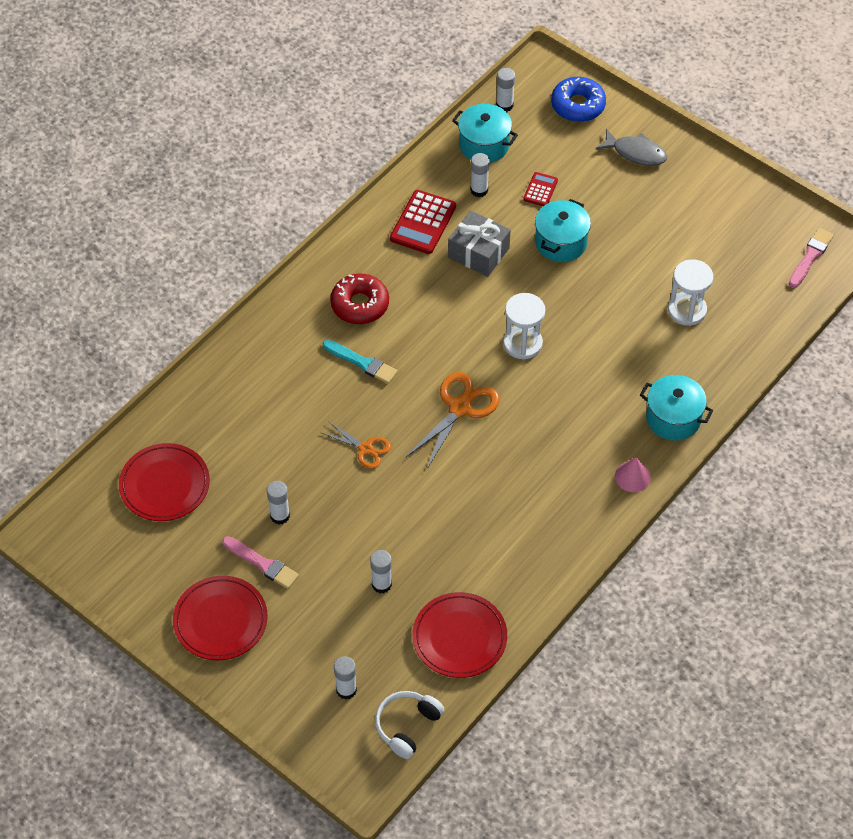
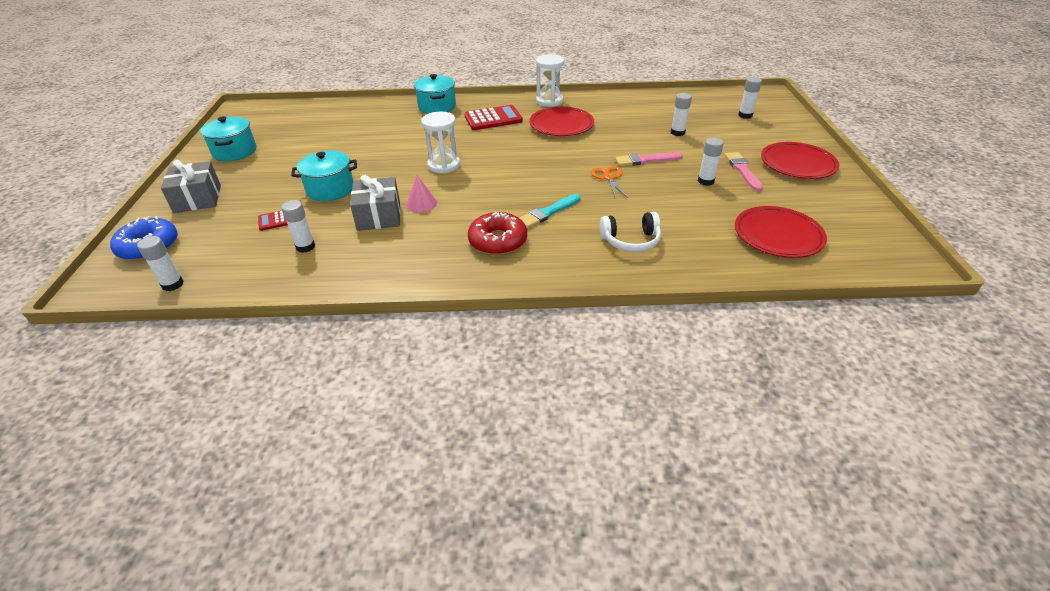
camera: 130 degrees left, 15 degrees down
turquoise brush [323,340,398,384] -> turquoise brush turned 120 degrees counterclockwise [519,194,581,228]
white headphones [375,691,445,759] -> white headphones moved to [600,212,661,252]
red calculator [390,190,456,254] -> red calculator moved to [464,105,523,130]
orange scissors [406,372,500,469] -> none
red plate [413,592,507,678] -> red plate moved to [529,107,594,136]
turquoise pot [452,104,518,163] -> turquoise pot moved to [200,116,256,161]
grey fish [596,129,667,166] -> grey gift [161,160,221,213]
pink cone [615,457,651,492] -> pink cone moved to [406,175,437,212]
white hourglass [668,259,713,326] -> white hourglass moved to [536,54,565,107]
pink brush [789,228,834,288] -> pink brush moved to [615,152,683,166]

